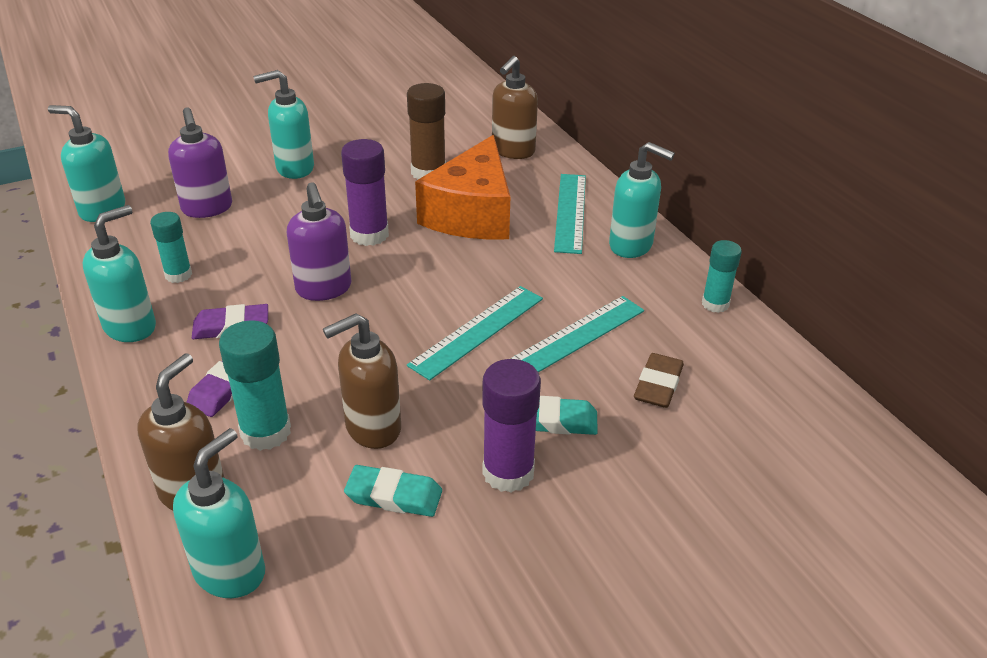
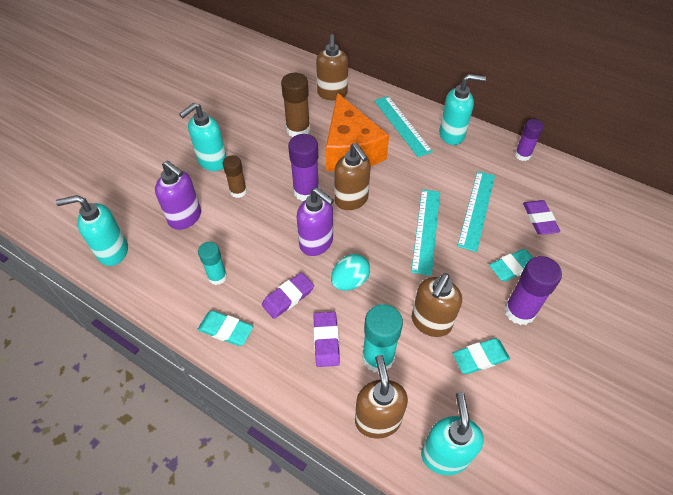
camera: 30 degrees left, 15 degrees up
turquoise soap dispenser [83,205,156,342] -> turquoise eraser [197,311,253,346]
brown eraser [634,353,684,408] -> purple eraser [523,200,560,235]
turquoise glue stick [702,240,742,313] -> purple glue stick [515,119,544,161]
none -> brown glue stick [223,155,247,198]
none -> turquoise egg [331,254,370,291]
none -> brown soap dispenser [334,143,371,210]

